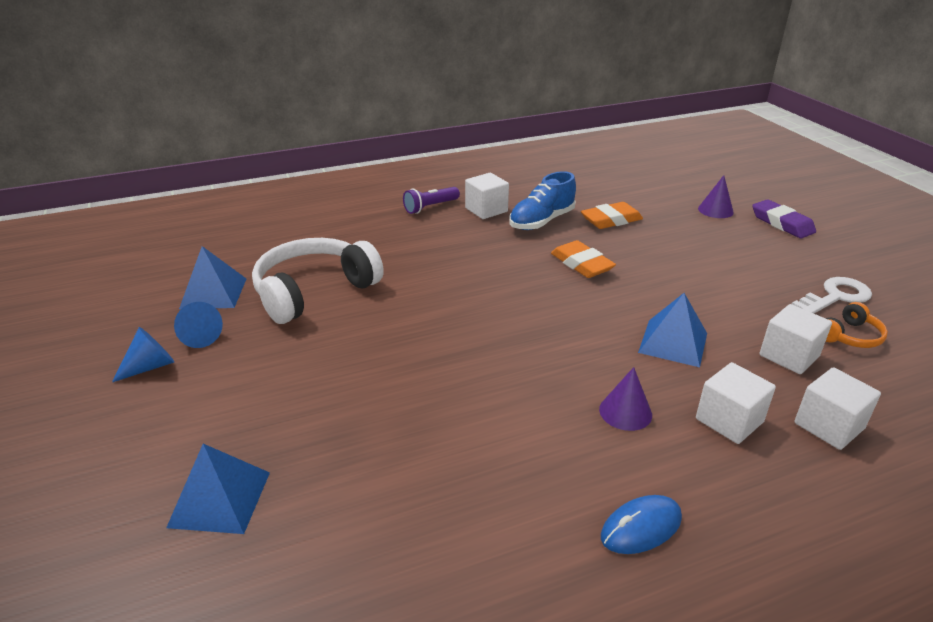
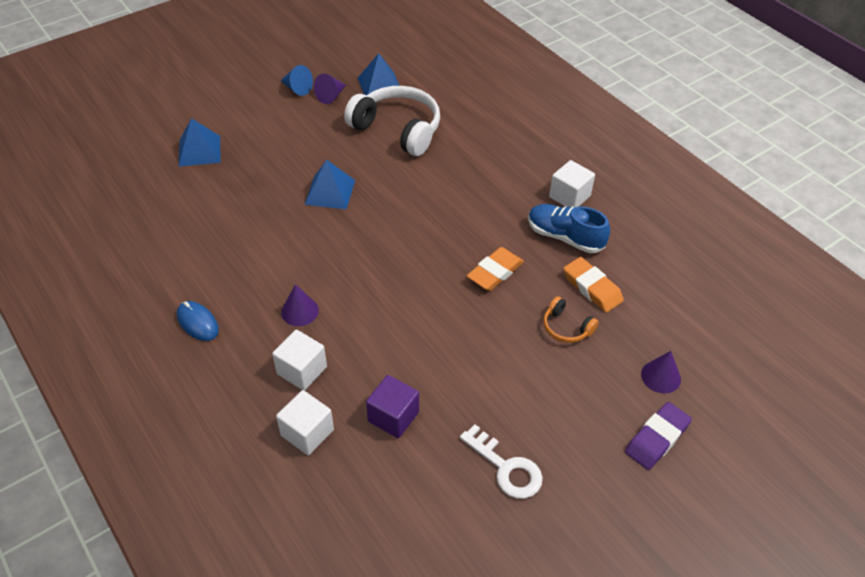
camera: 75 degrees right, 15 degrees up
blue cone [174,302,223,348] -> purple cone [314,73,346,104]
purple flashlight [403,187,460,214] -> none
blue pyramid [638,293,707,367] -> blue pyramid moved to [304,159,355,209]
white cube [759,304,832,374] -> purple cube [366,375,419,438]
orange headphones [826,302,888,348] -> orange headphones moved to [543,296,599,343]

